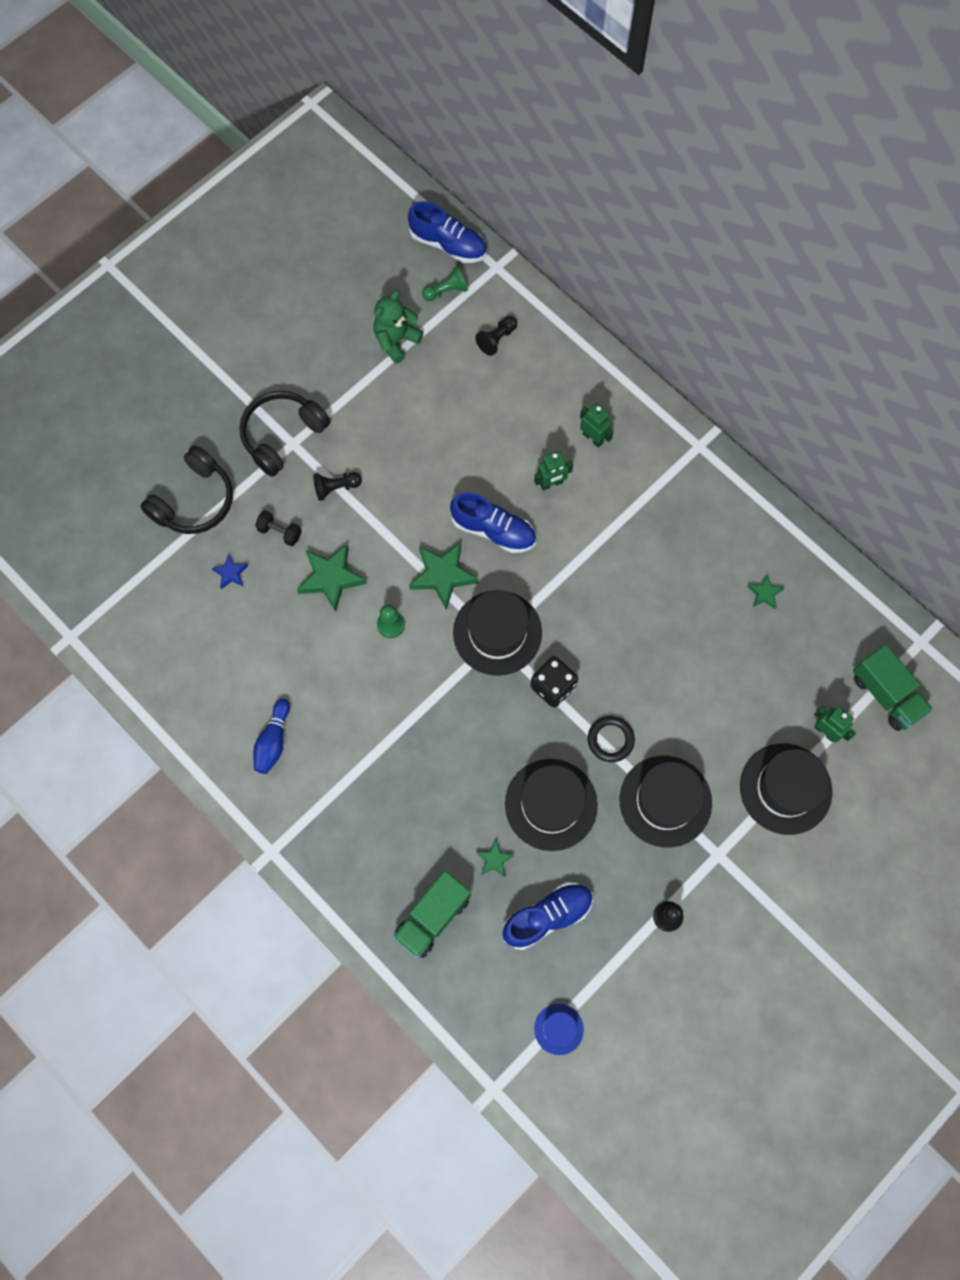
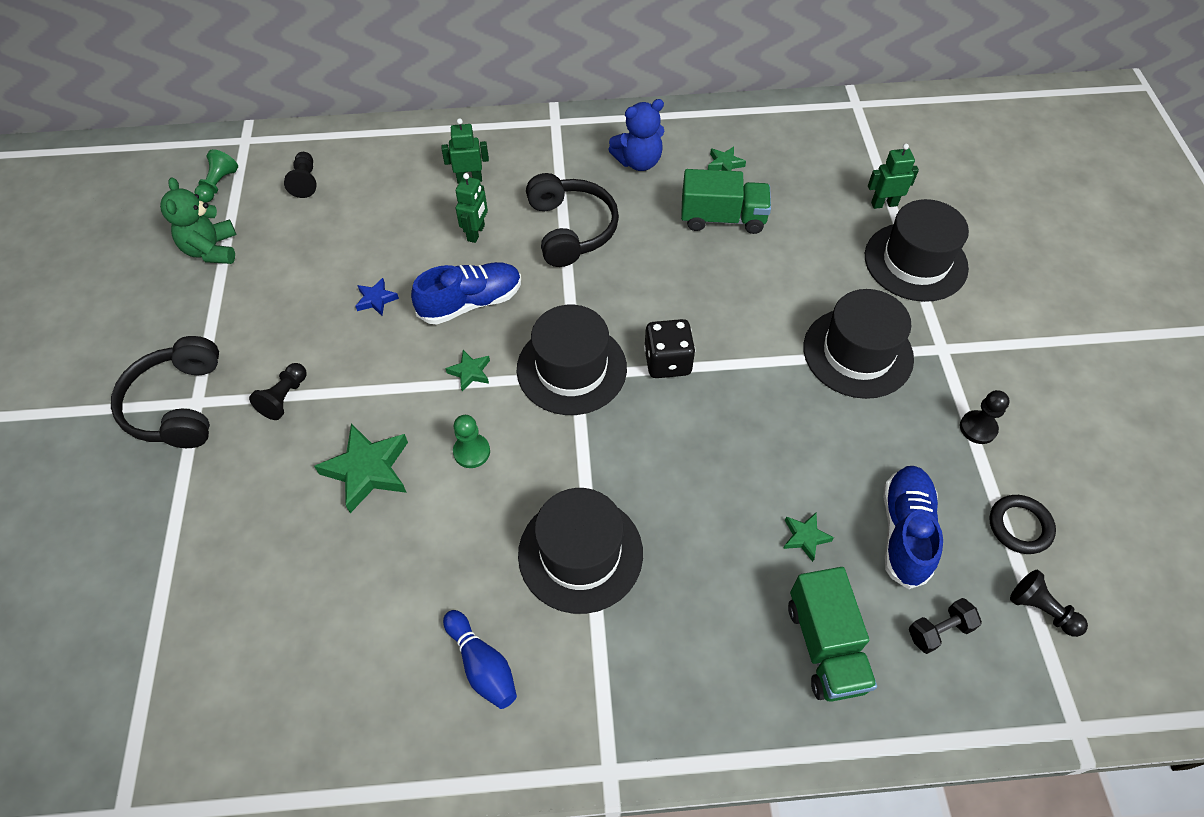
camera: 50 degrees left, 15 degrees down
black headphones [140,446,233,534] -> black headphones moved to [526,173,619,267]
blue star [212,554,248,589] -> blue star moved to [355,278,399,316]
black dumbbell [255,510,302,547] -> black dumbbell moved to [909,598,982,654]
blue shoe [408,201,487,263] -> none
green star [409,543,478,610] -> green star [445,350,490,391], size x0.52
black hat [505,759,598,851] -> black hat moved to [518,488,643,614]
blue hat [534,1004,584,1055] -> black pawn [1010,570,1088,637]
black ring [588,716,635,762] -> black ring moved to [989,495,1056,554]
green truck [853,644,933,731] -> green truck moved to [681,169,771,234]
none -> blue teddy bear [608,99,664,171]

